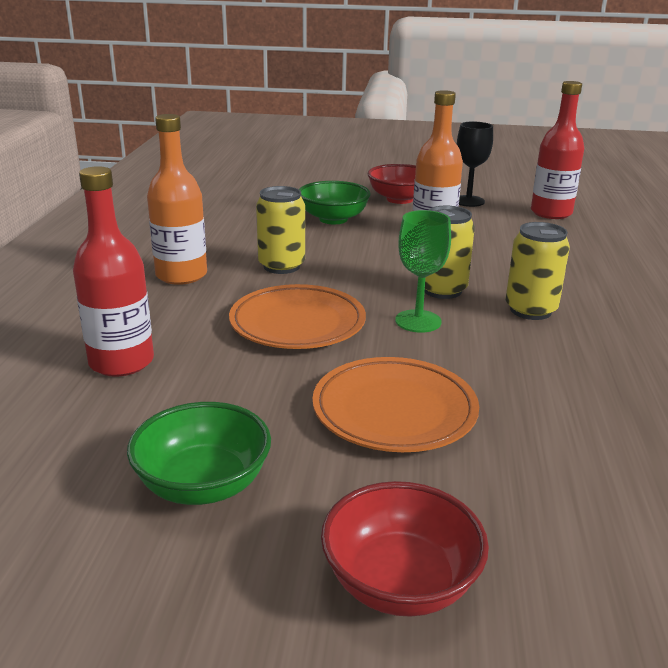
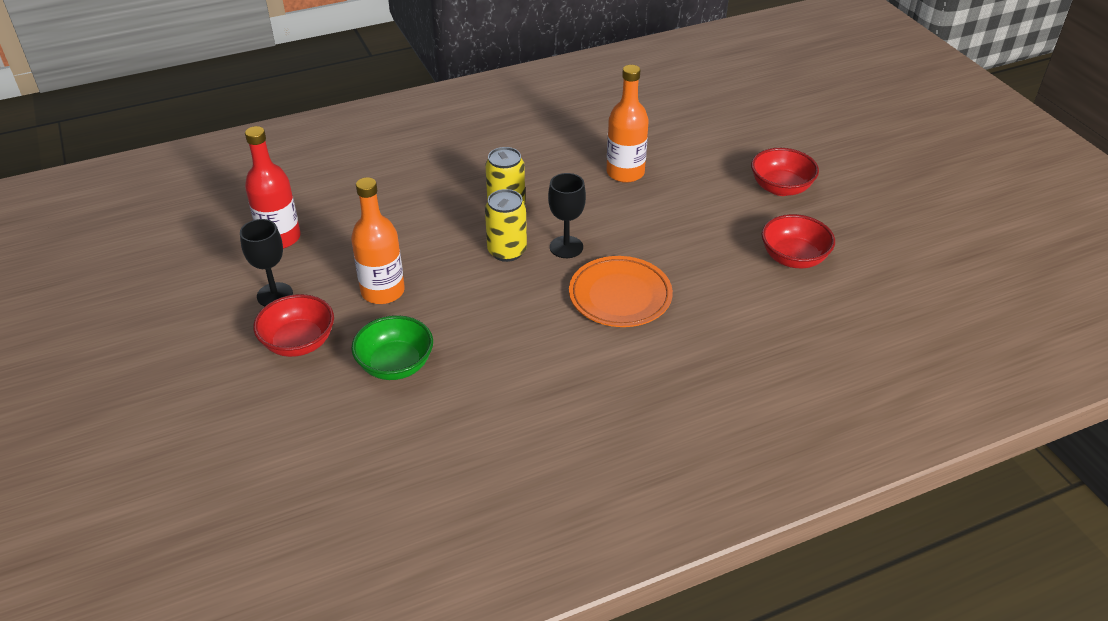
camera: 120 degrees left, 15 degrees up
red bottle [73,166,154,377] -> none
green bowl [127,402,271,505] -> red bowl [762,214,835,268]
orange bottle [147,114,207,285] -> orange bottle moved to [606,65,649,183]
yellow can [256,186,305,274] -> none
orange plate [312,357,479,452] -> none
green goblet [395,210,451,333] -> black goblet [548,173,586,258]

